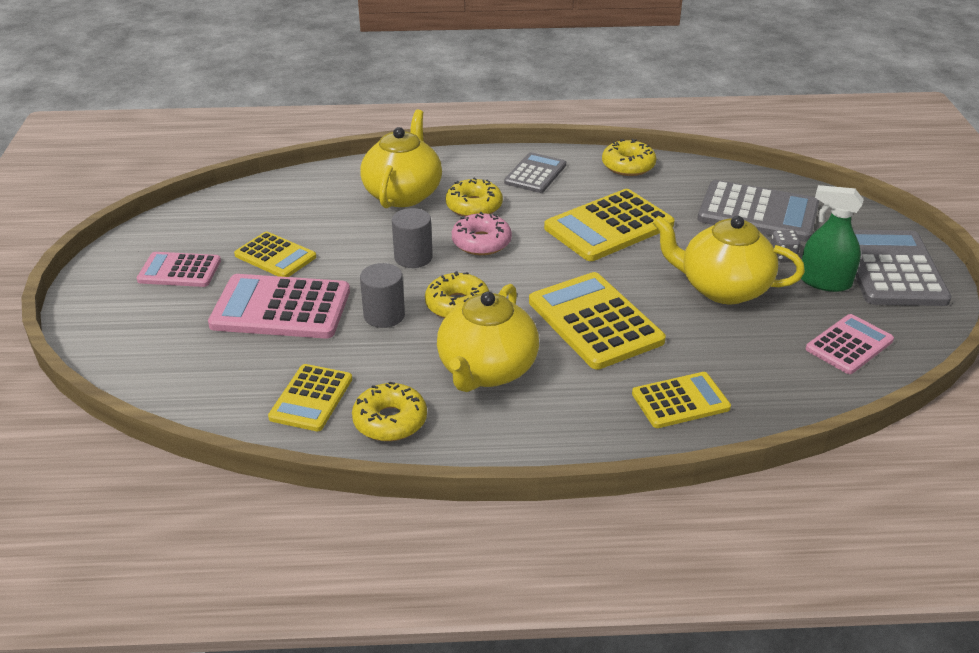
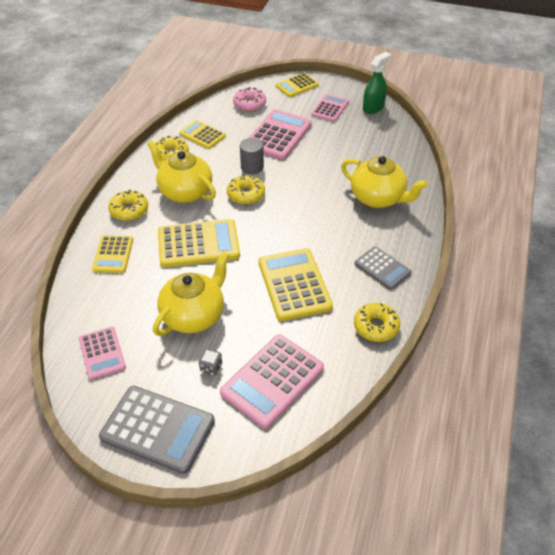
camera: 110 degrees right, 10 degrees up
yellow calculator [234,231,316,277] -> yellow calculator moved to [276,73,319,97]
grey cylinder [392,208,433,268] -> none
yellow donut [446,177,503,217] -> yellow donut moved to [108,190,148,221]
pink donut [452,212,512,255] -> pink donut moved to [233,87,266,112]
grey calculator [698,180,819,242] -> pink calculator [220,334,324,429]
green spray bottle [801,185,864,292] -> green spray bottle moved to [363,52,391,114]

